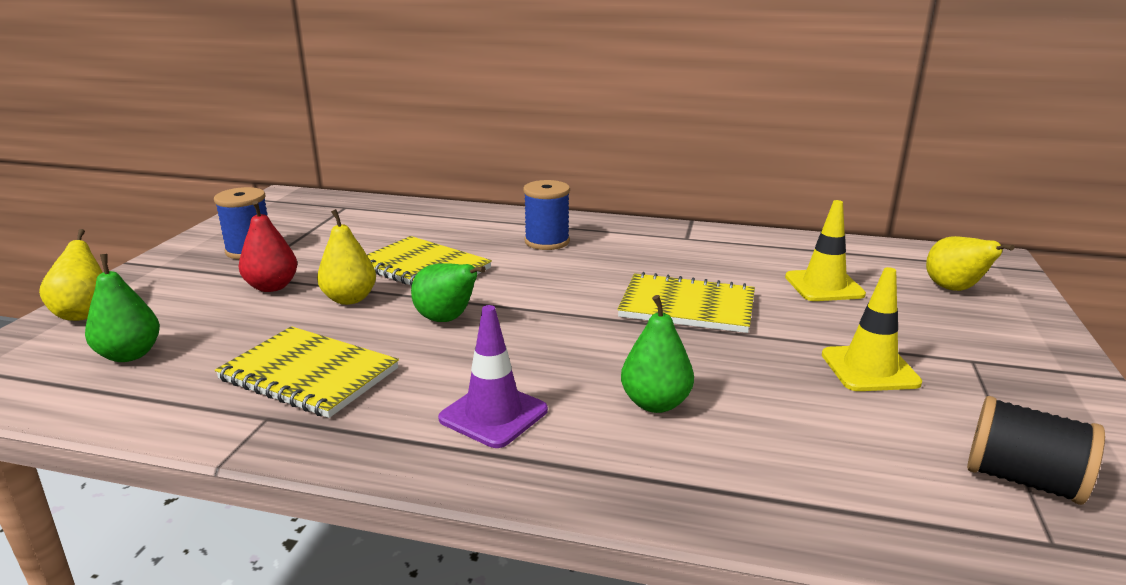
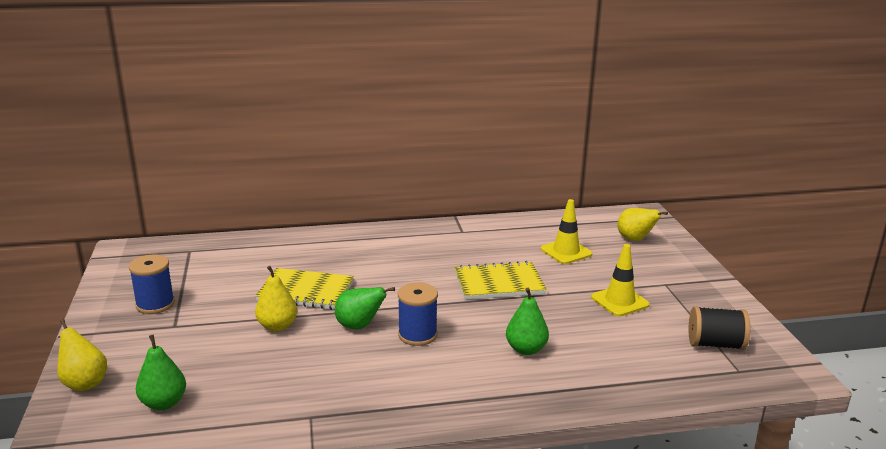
camera: 25 degrees left, 0 degrees up
yellow notebook [215,326,399,418] -> none
red pear [239,201,297,292] -> none
purple traffic cone [438,305,548,448] -> none
blue spool [523,180,570,250] -> blue spool moved to [398,283,438,346]

